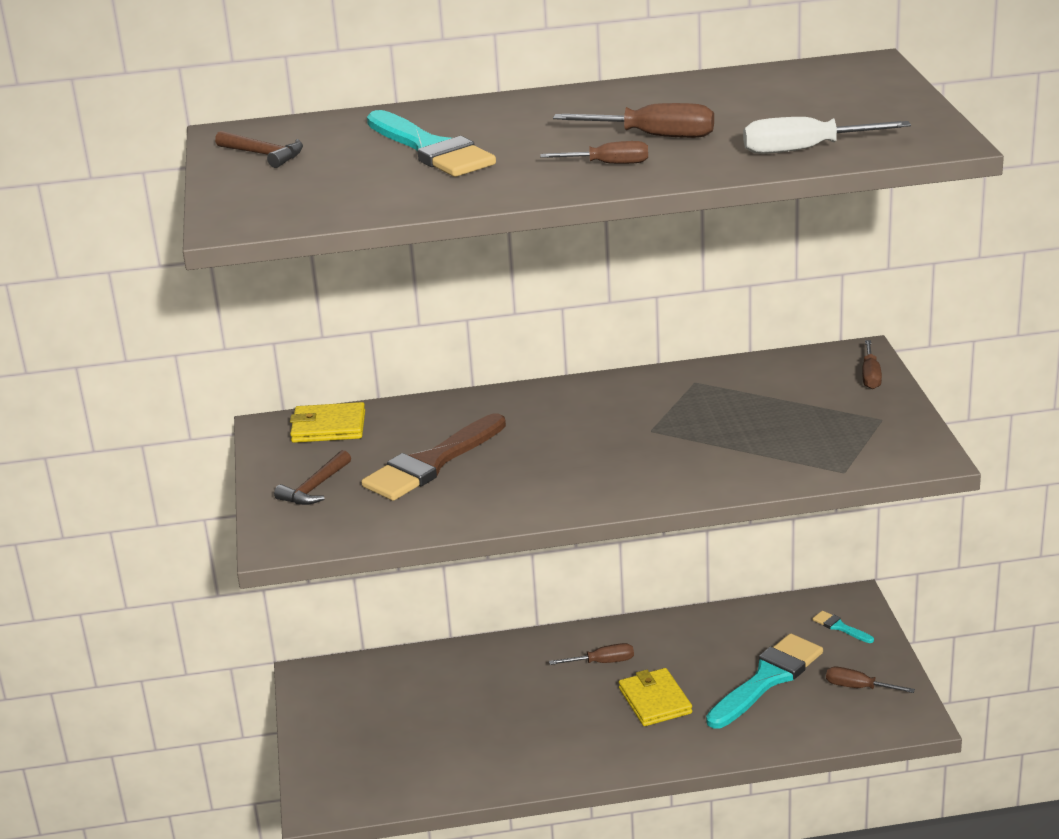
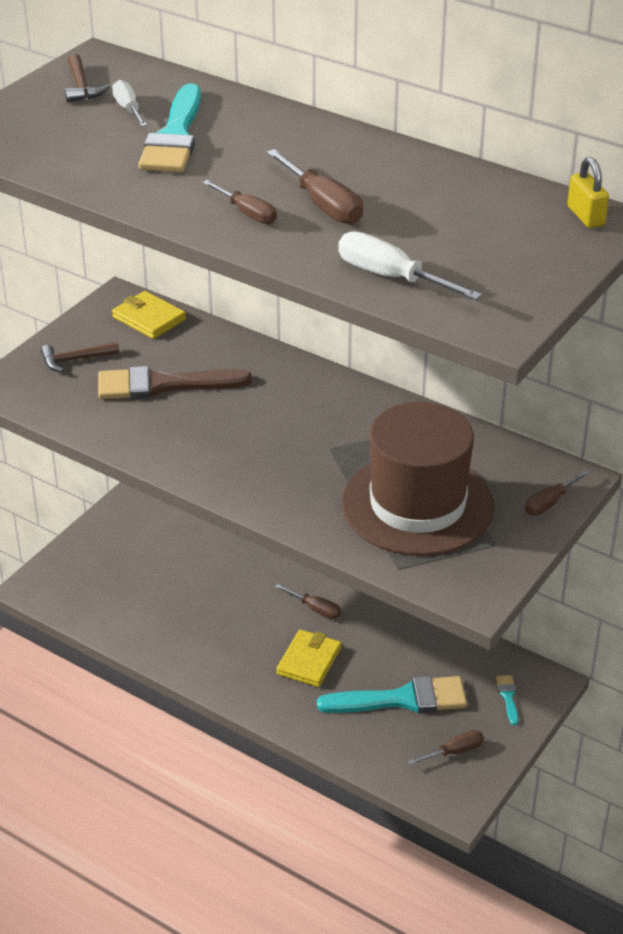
camera: 40 degrees right, 10 degrees up
brown screwdriver [826,667,915,693] -> brown screwdriver turned 90 degrees clockwise [408,730,484,765]
none -> white screwdriver [112,80,147,127]
none -> brown hat [342,402,494,556]
none -> yellow padlock [567,157,609,228]

